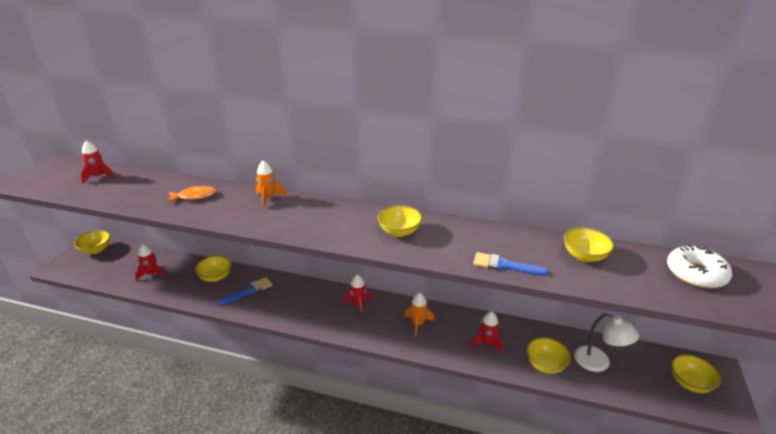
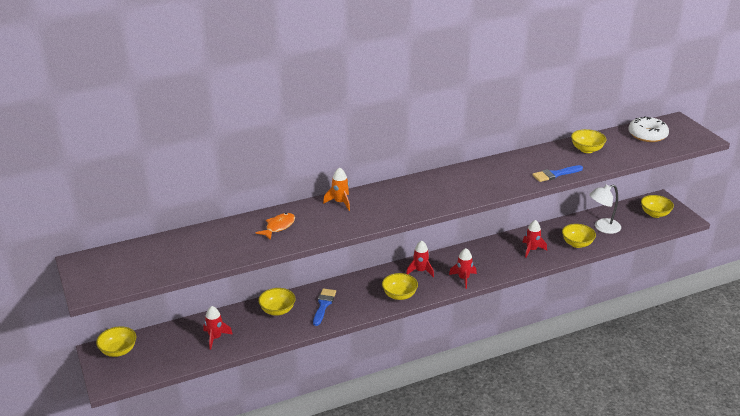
camera: 40 degrees left, 0 degrees up
red rocket [80,141,115,184] -> red rocket moved to [449,248,477,289]
yellow bowl [378,205,422,237] -> yellow bowl moved to [382,273,418,300]
orange rocket [404,292,435,337] -> none
white lamp [574,313,639,372] -> white lamp turned 150 degrees clockwise [589,185,621,234]

